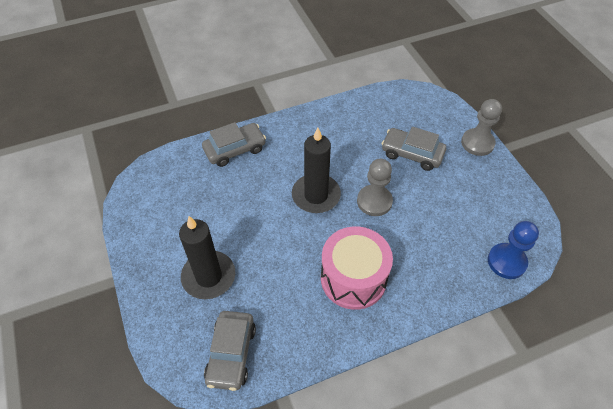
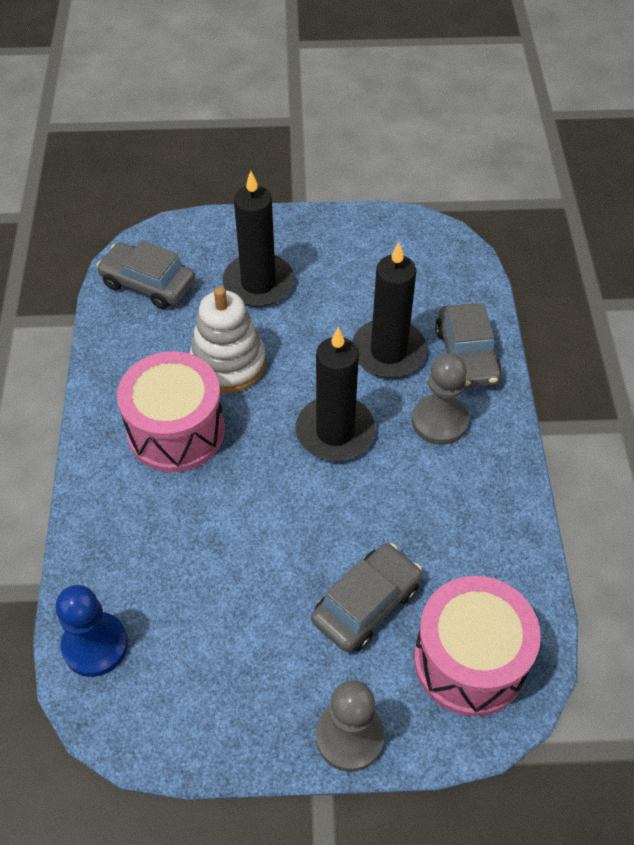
camera: 110 degrees right, 0 degrees up
grey pawn [357,159,393,216] -> grey pawn moved to [412,353,469,445]
none -> white stacking toy [189,287,266,393]
none -> black candle [352,242,427,378]
none -> pink drum [414,576,541,716]

